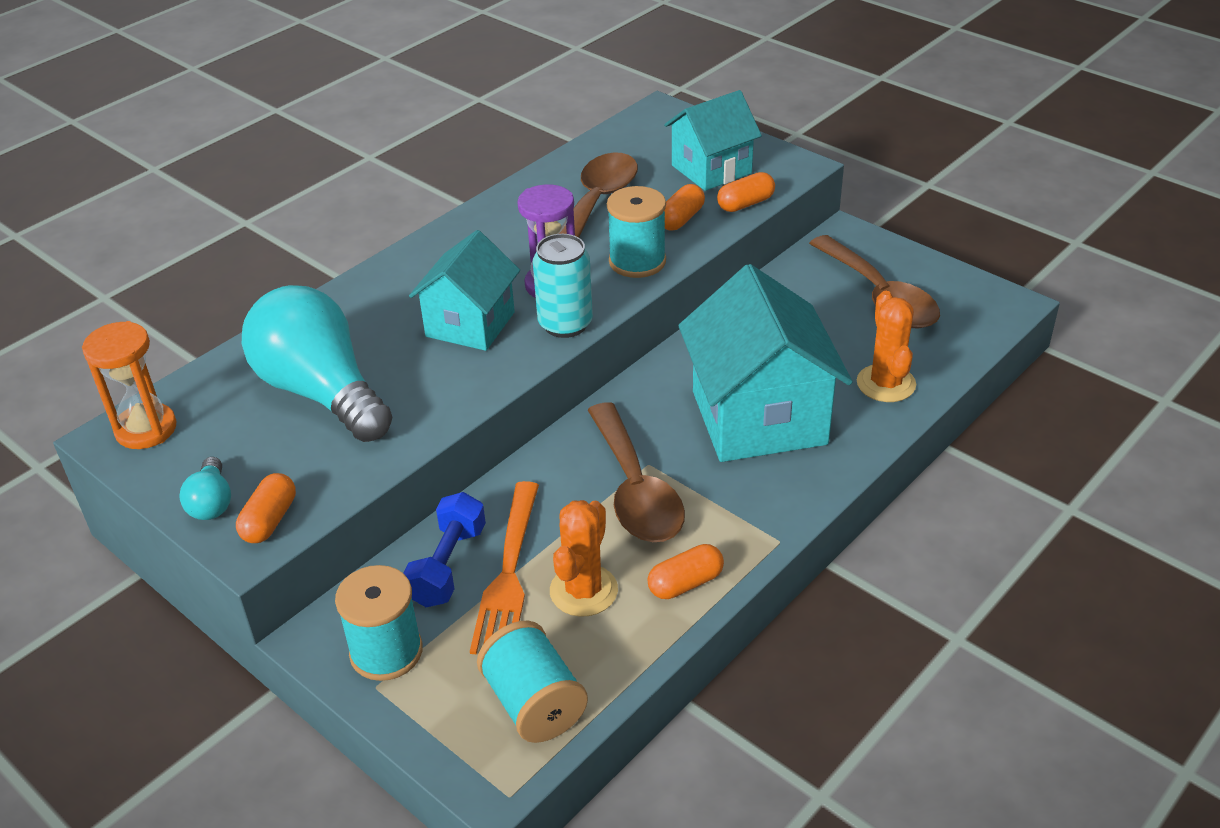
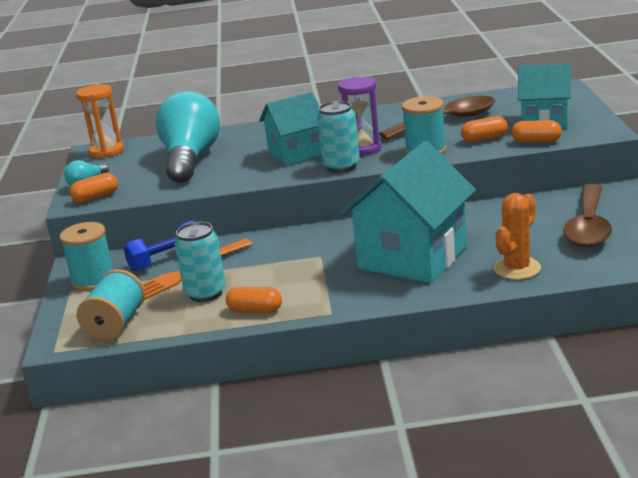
camera: 45 degrees right, 15 degrees down
orange cactus [550,500,618,617] -> turquoise can [174,222,226,302]
brown spoon [588,402,685,542] -> none

